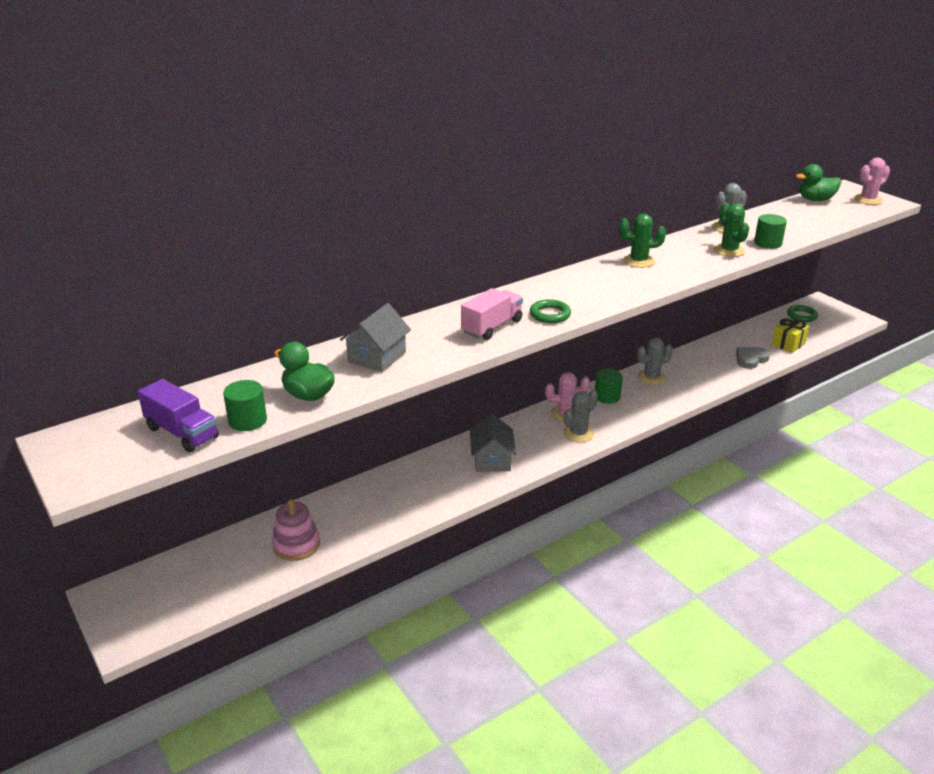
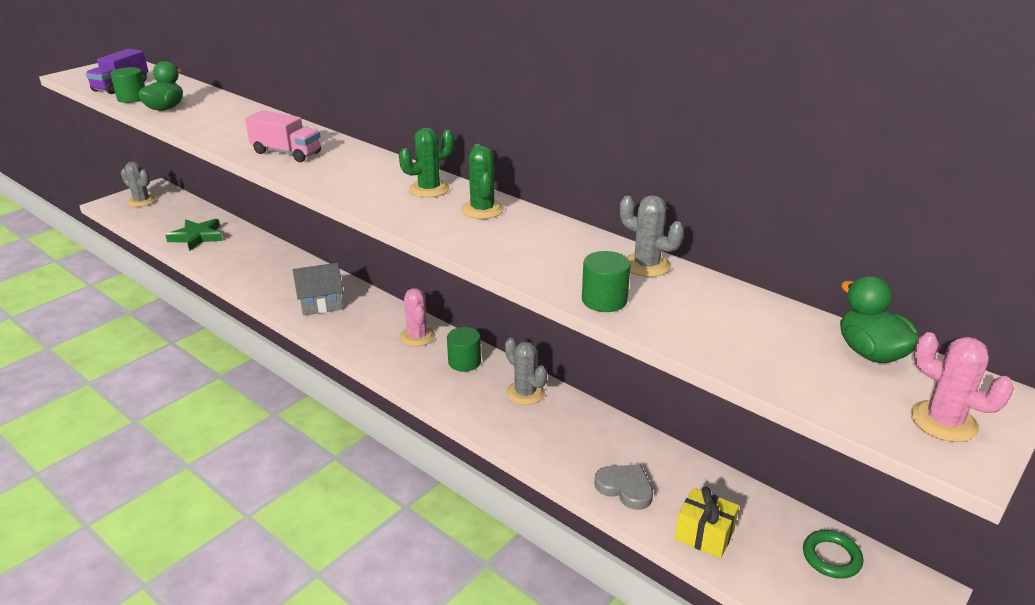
camera: 75 degrees right, 0 degrees up
pink stacking toy [272,499,320,561] -> green star [166,219,223,251]
grey house [340,303,411,372] -> none
green ring [530,299,571,323] -> none
grey cactus [563,389,598,442] -> grey cactus moved to [121,161,156,207]
green cactus [714,203,749,257] -> green cactus moved to [399,128,454,198]

